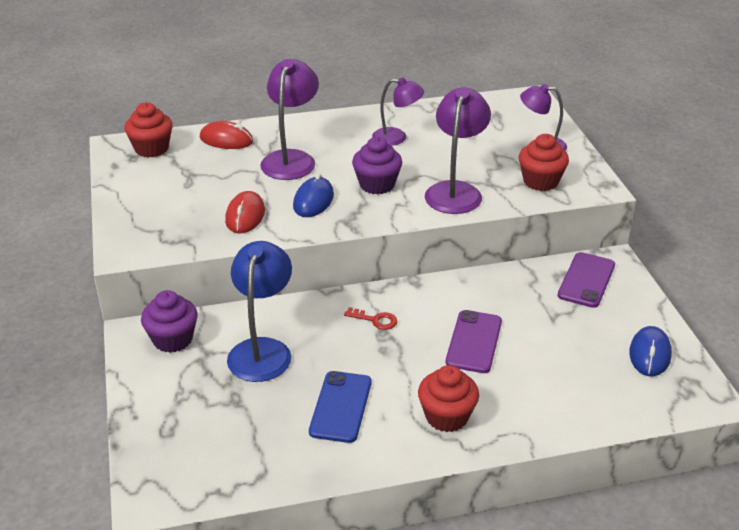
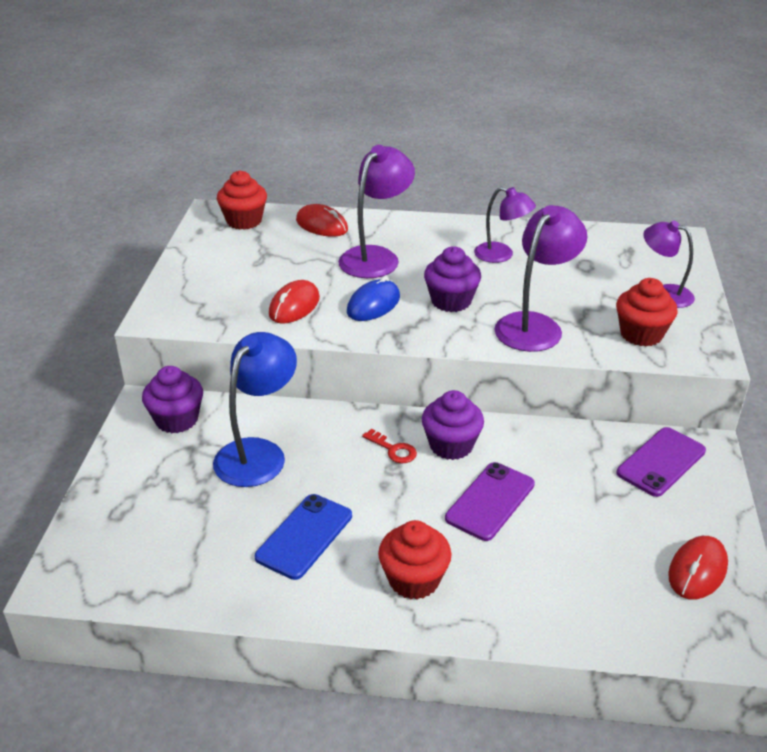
camera: 20 degrees right, 0 degrees up
blue mouse [629,326,672,376] -> red mouse [668,536,728,600]
none -> purple cupcake [422,390,484,460]

